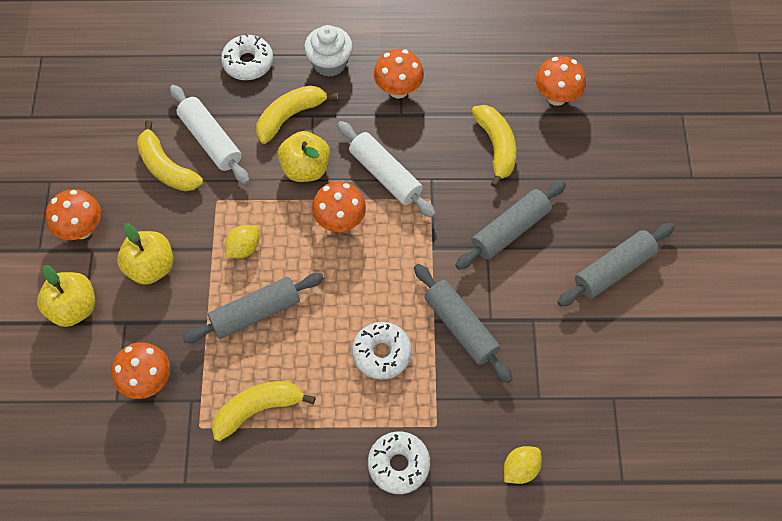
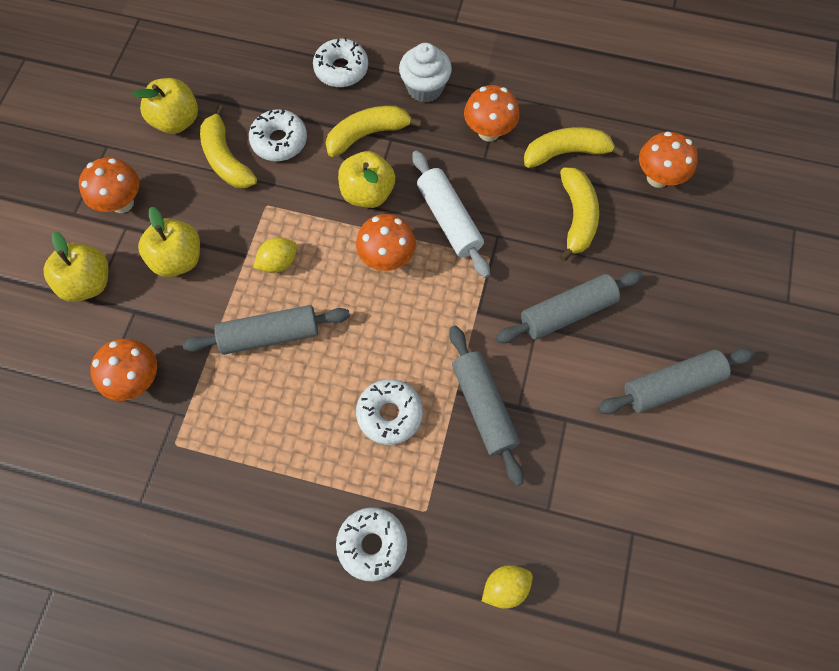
camera: 15 degrees right, 5 degrees up
white rolling pin [170,85,250,185] -> white donut [249,109,307,161]
yellow banana [212,381,316,441] -> yellow banana moved to [524,127,625,168]
none -> yellow apple [132,78,198,134]

